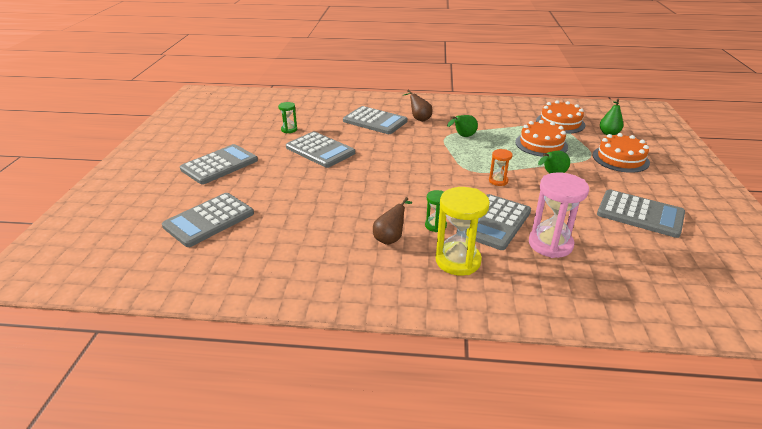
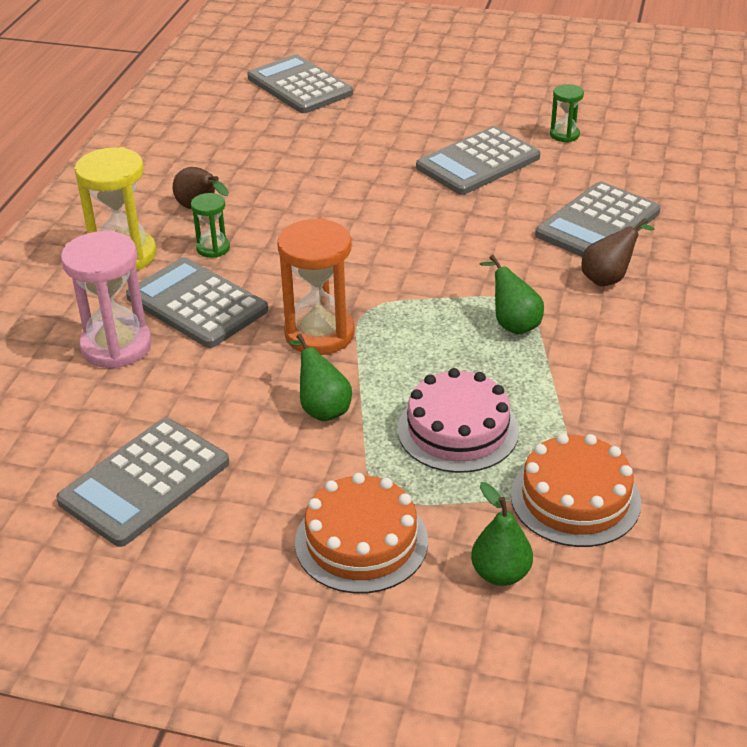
camera: 100 degrees right, 5 degrees up
grey calculator [180,144,258,185] -> none
orange hourglass [489,149,513,186] -> orange hourglass [277,218,355,355], size x1.90
orange cake [515,120,568,157] -> pink cake [398,368,519,473]

